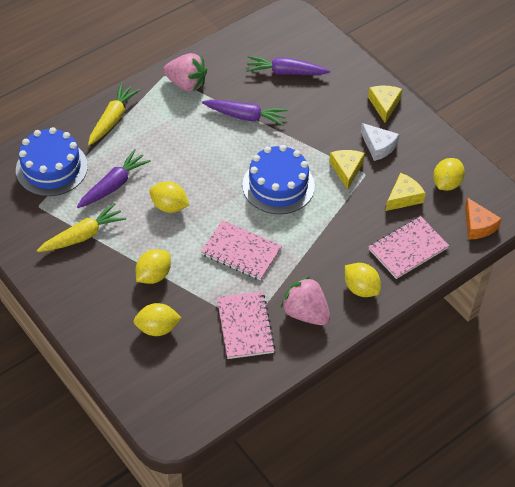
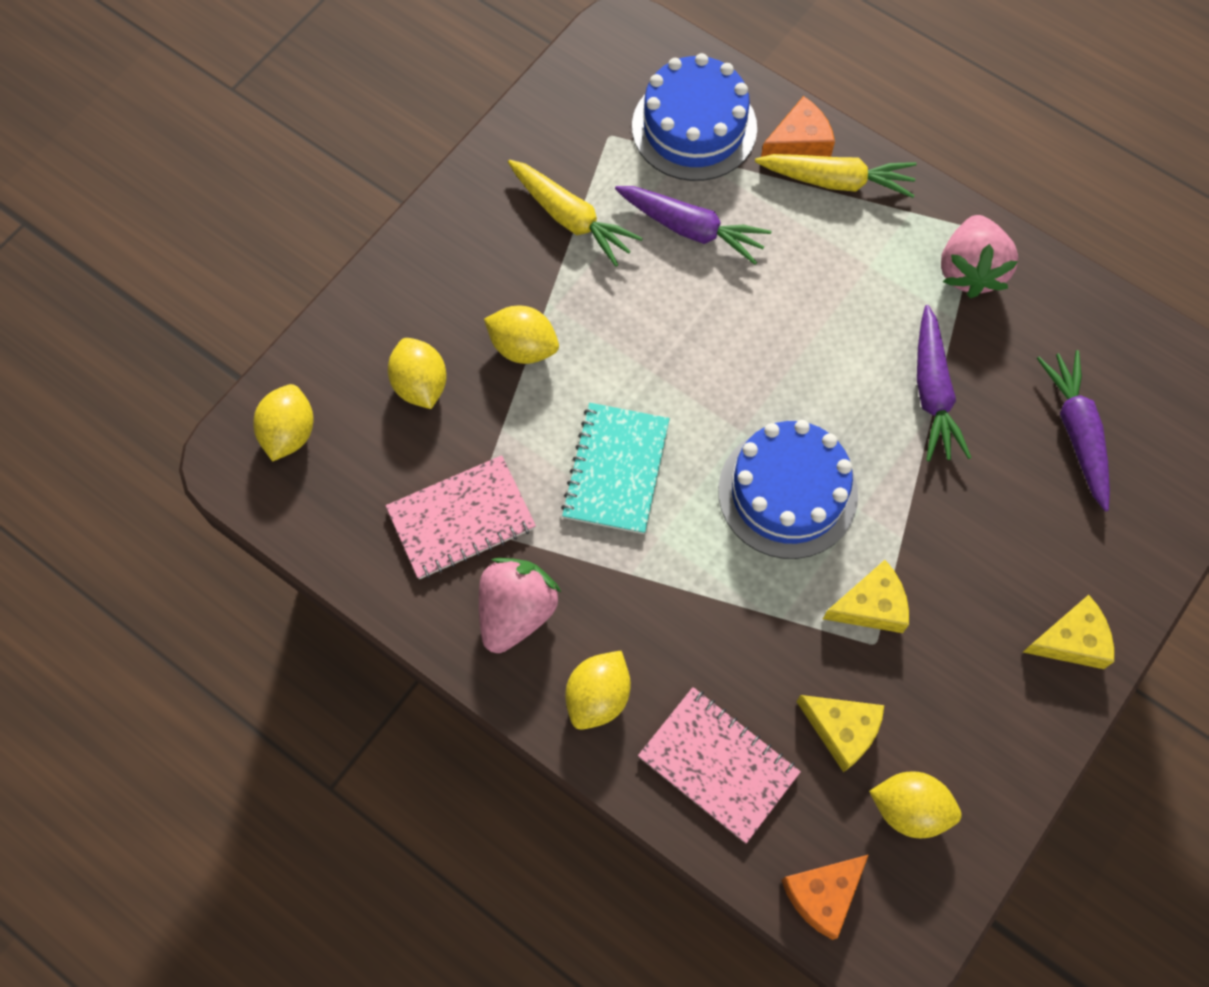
camera: 75 degrees right, 15 degrees up
yellow lemon [149,181,189,213] -> yellow lemon moved to [253,384,314,462]
pink notebook [201,220,282,280] -> turquoise notebook [561,403,670,534]
white cheese [361,123,399,161] -> none
none -> orange cheese [761,96,835,157]

